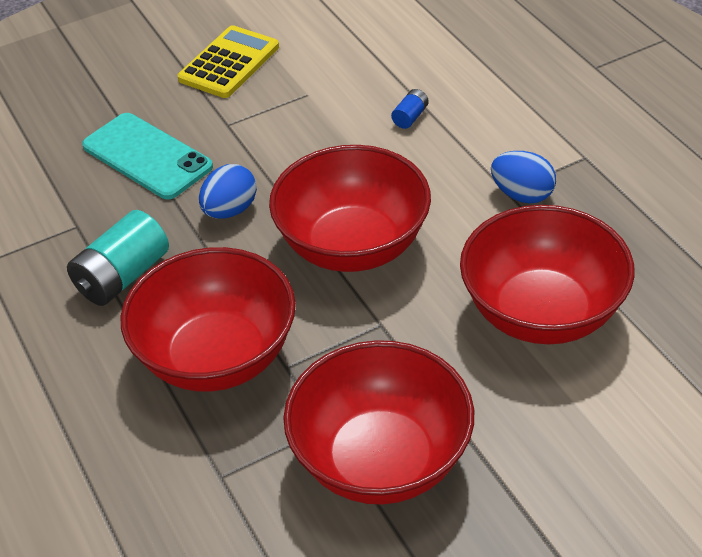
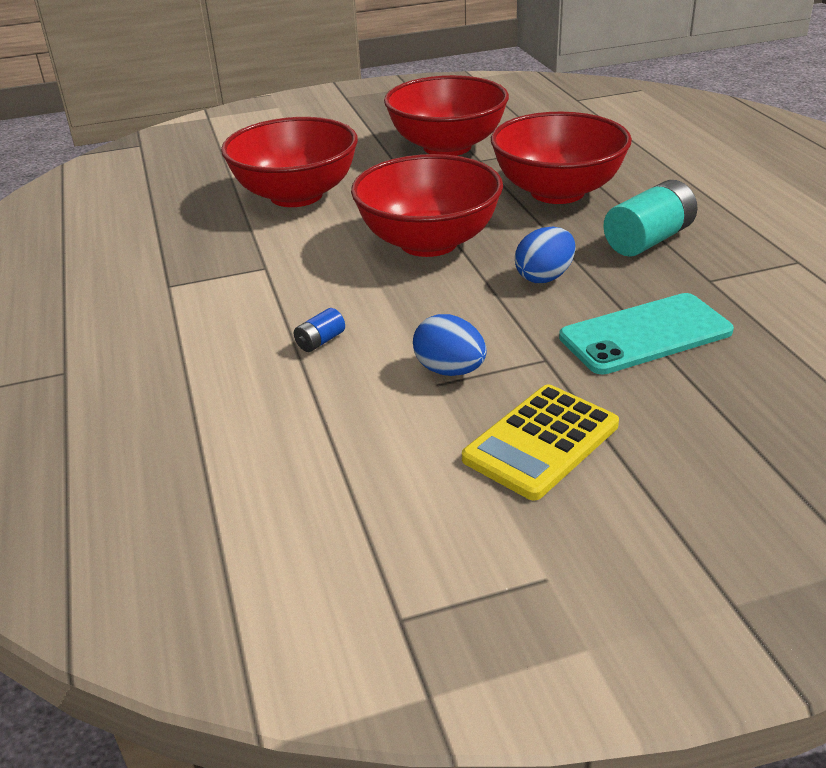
camera: 170 degrees left, 10 degrees down
turquoise phone [82,113,213,199] -> turquoise phone turned 75 degrees counterclockwise [559,293,734,374]
blue egg [491,151,556,204] -> blue egg moved to [413,314,487,376]

